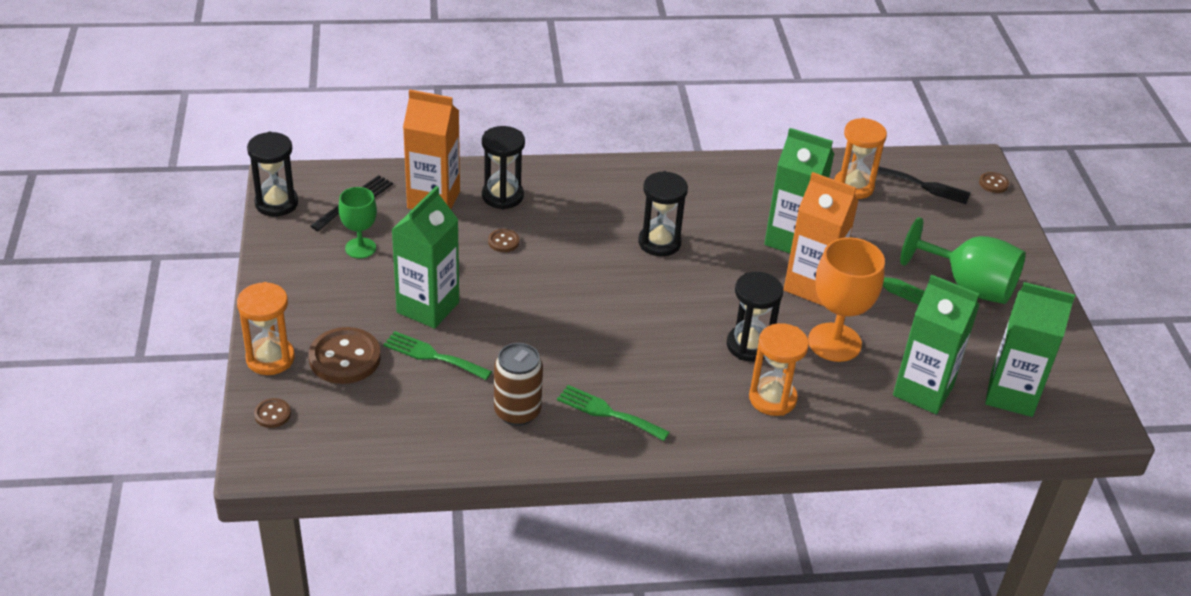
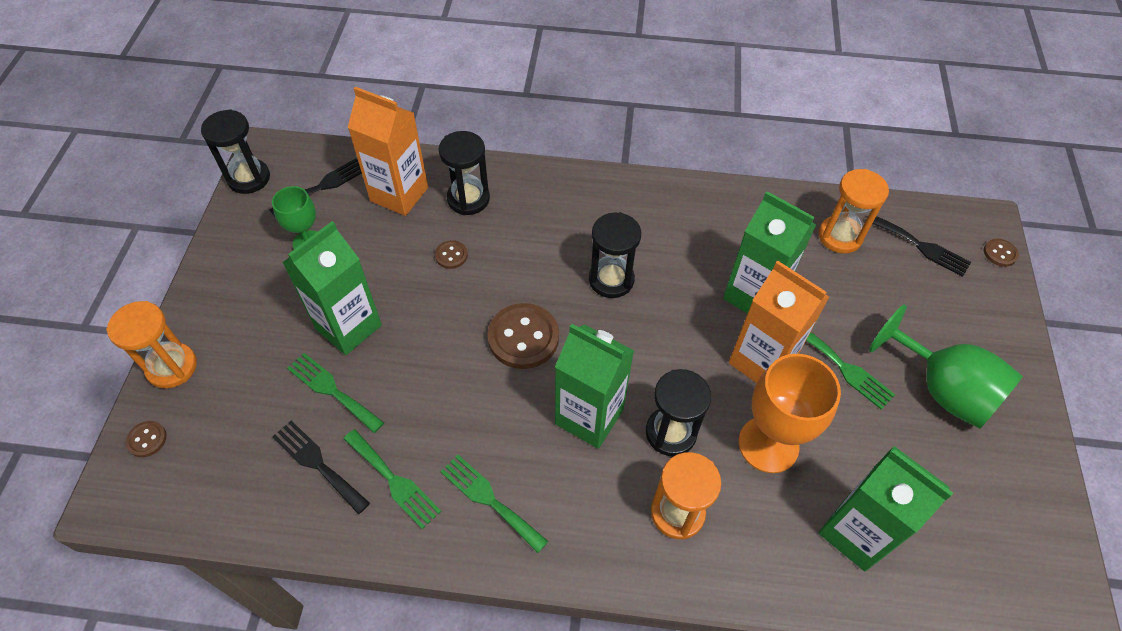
camera: 15 degrees right, 15 degrees up
brown button [309,327,381,384] -> brown button moved to [488,303,559,369]
brown can [494,343,543,426] -> green fork [344,429,441,529]
green carton [985,282,1075,417] -> green carton moved to [555,324,634,449]
none -> black fork [272,420,370,514]

